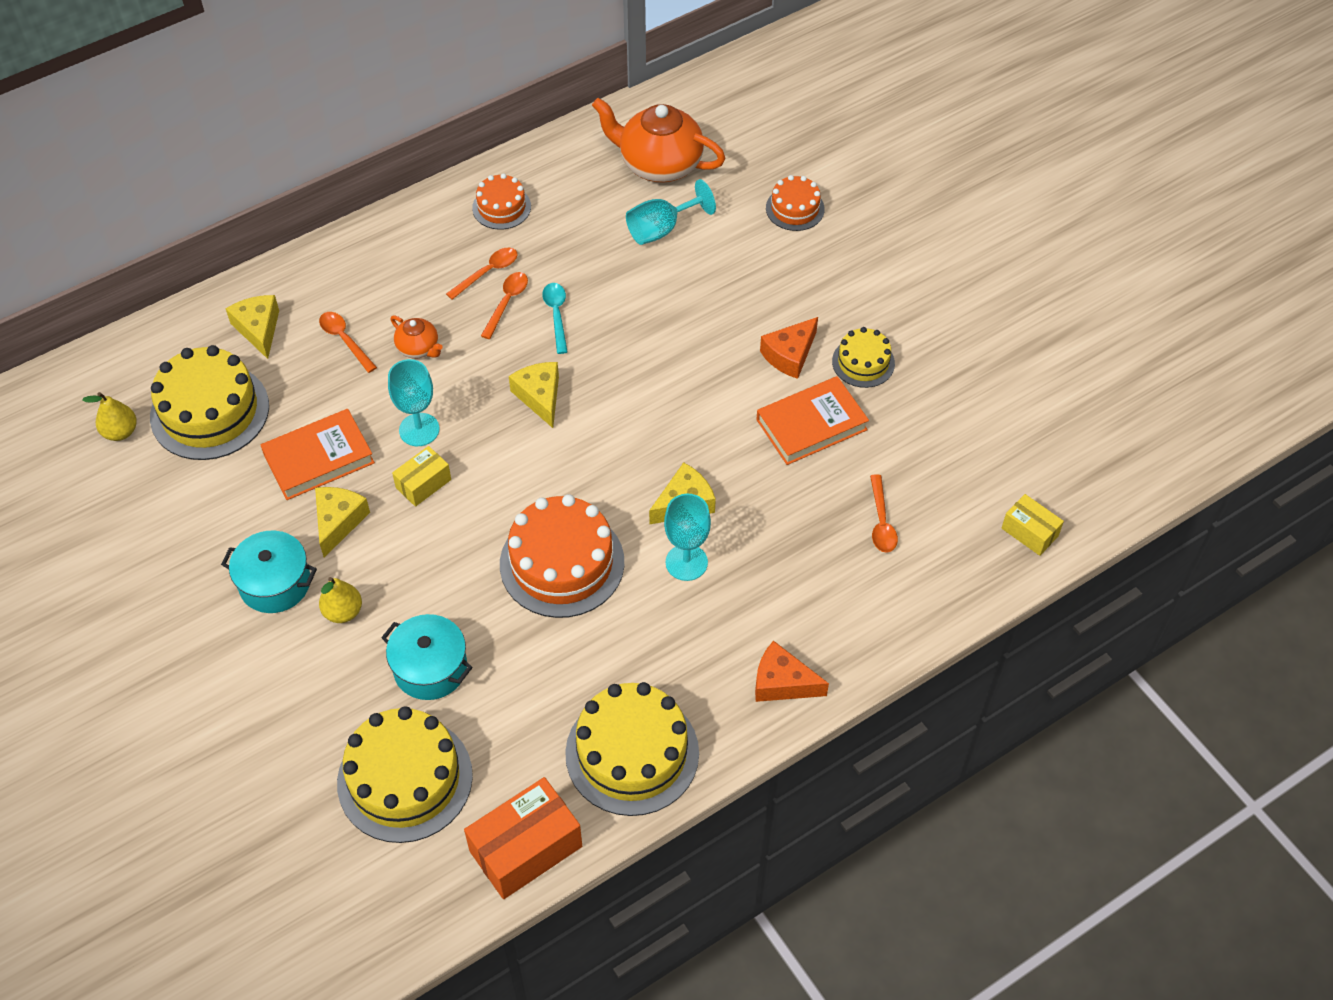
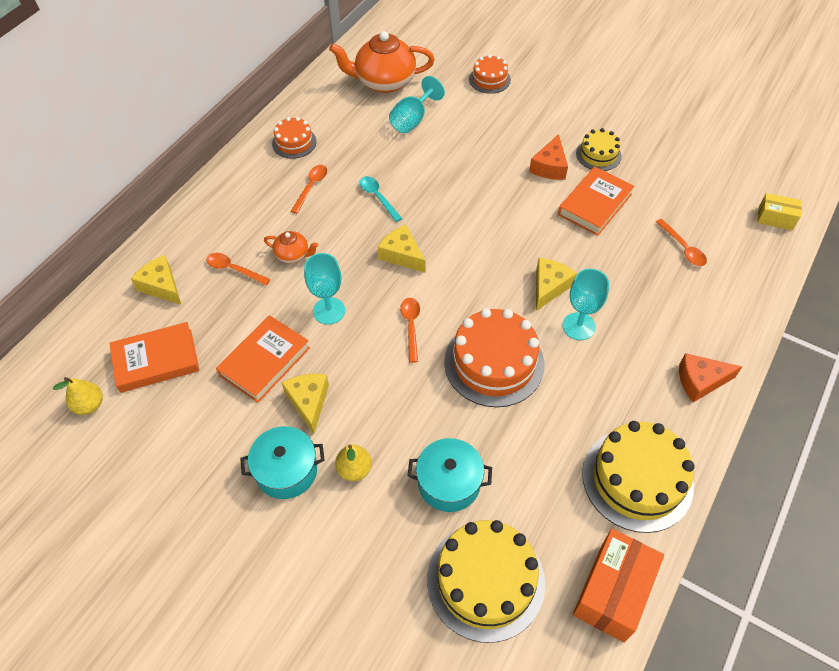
camera: 25 degrees left, 0 degrees up
yellow cake [150,345,269,460] -> orange book [110,322,200,393]
yellow box [392,446,451,507] -> none
orange spoon [481,272,528,339] -> orange spoon moved to [400,298,420,363]

